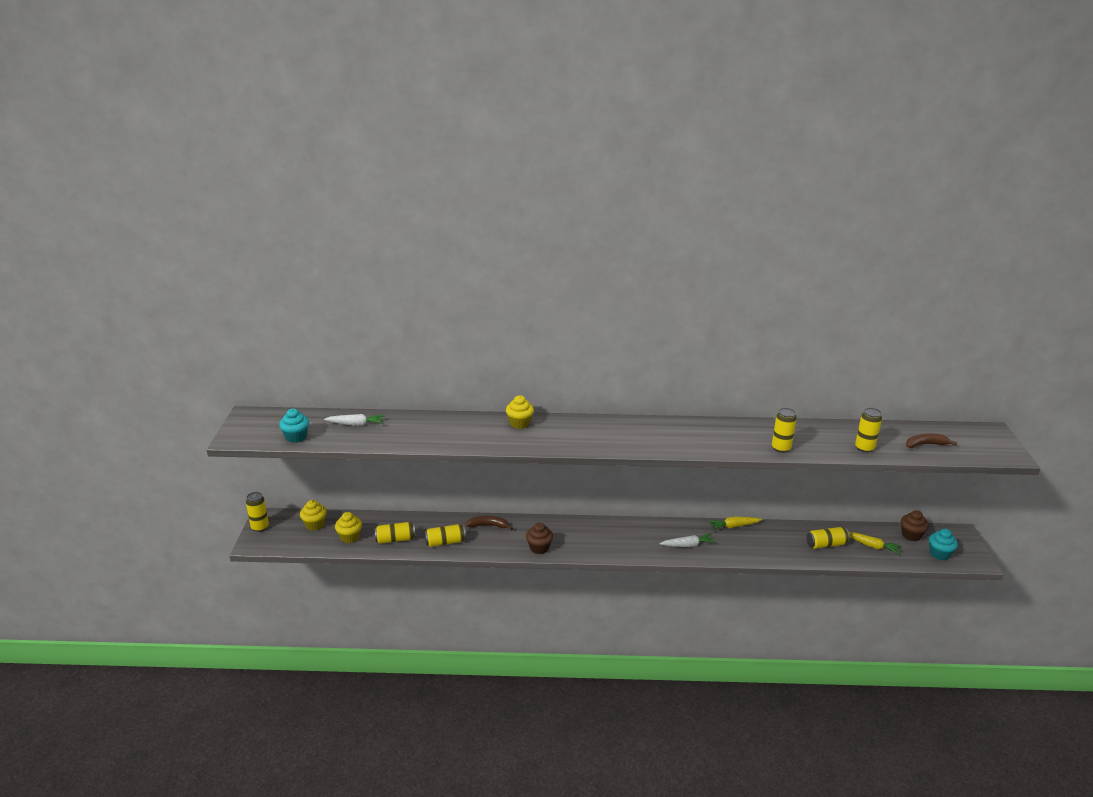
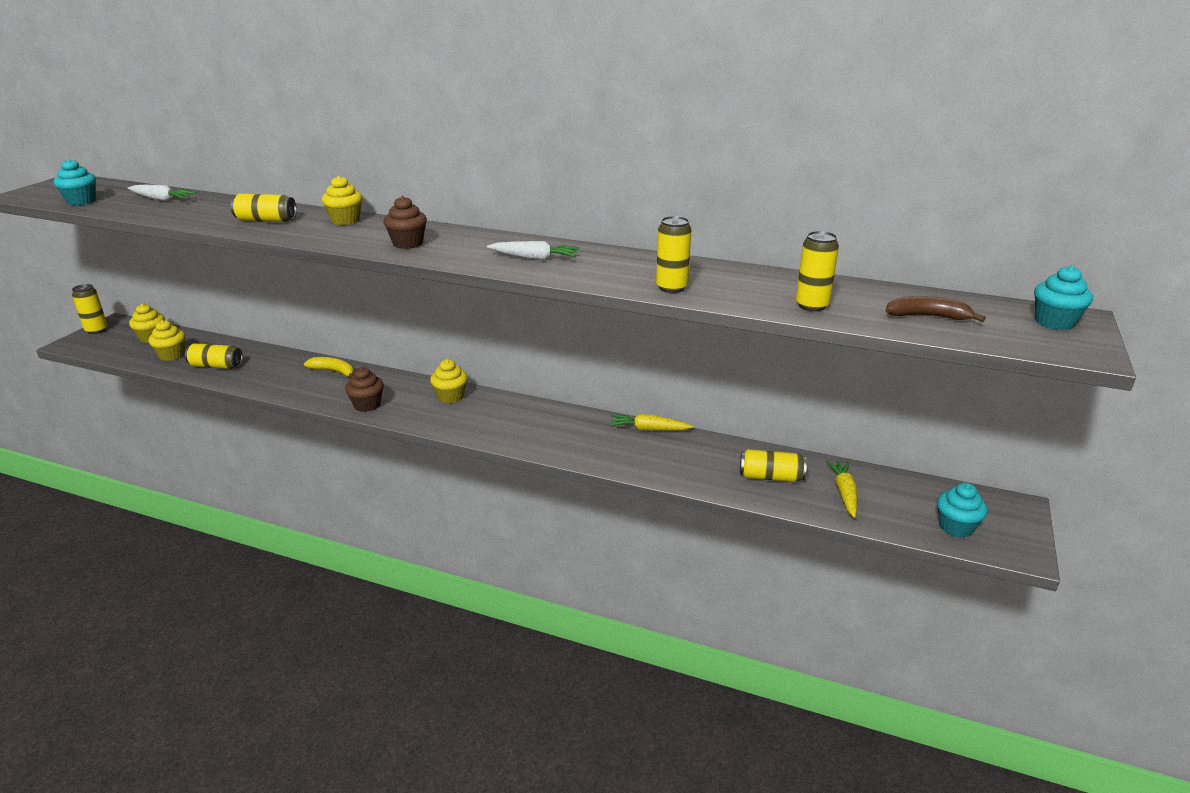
camera: 20 degrees right, 0 degrees up
yellow can [425,524,466,547] -> yellow can moved to [231,194,297,222]
brown banana [466,516,513,530] -> yellow banana [304,357,354,377]
white carrot [660,534,716,547] -> white carrot moved to [487,241,579,260]
yellow carrot [849,532,902,554] -> yellow carrot turned 135 degrees counterclockwise [826,461,858,518]
brown cupcake [901,510,929,541] -> brown cupcake moved to [384,196,427,249]
none -> yellow cupcake [430,359,468,403]
none -> turquoise cupcake [1034,266,1093,330]

